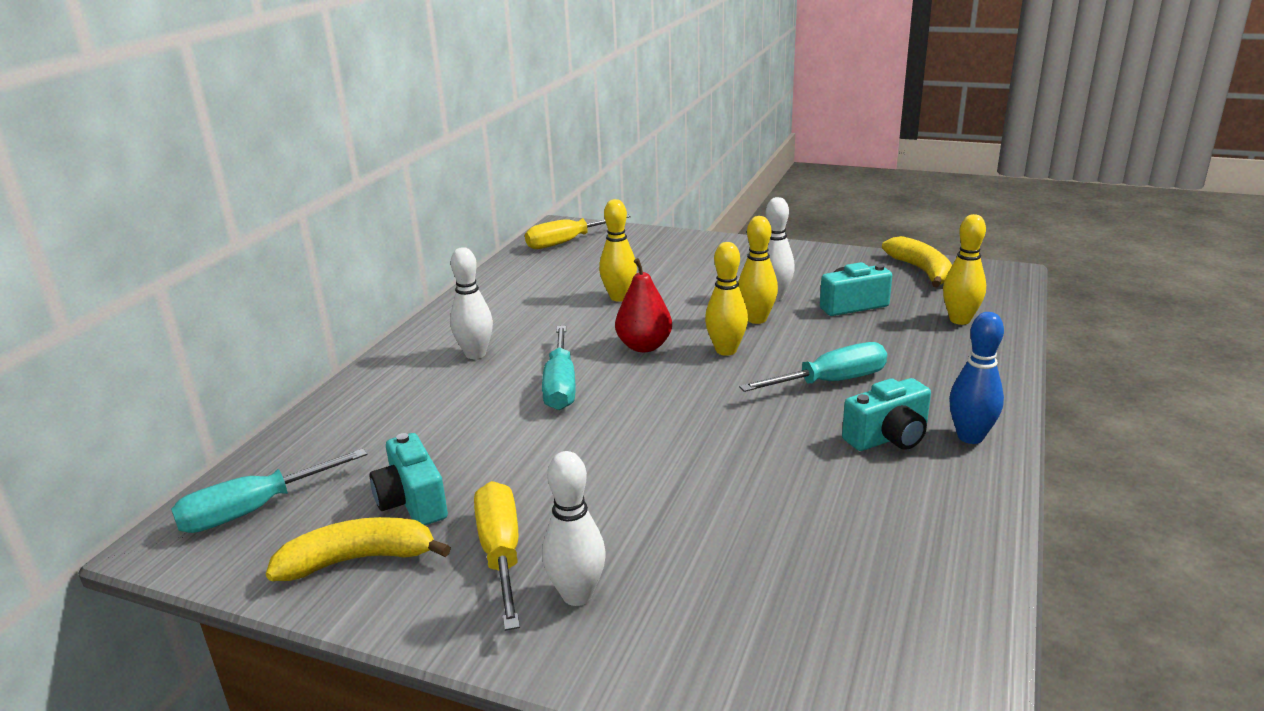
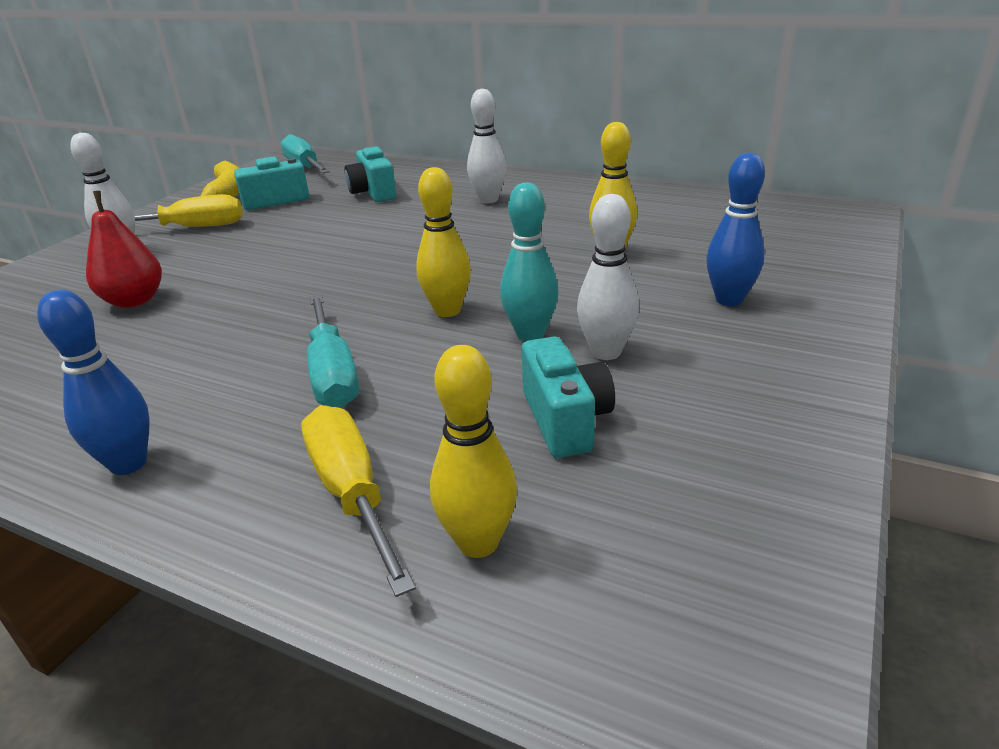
camera: 95 degrees right, 5 degrees up
yellow screwdriver [525,214,631,249] -> yellow screwdriver moved to [301,405,416,597]
turquoise screwdriver [542,326,576,410] -> none
red pear [615,258,672,352] -> red pear moved to [86,191,162,308]
yellow bowling pin [738,216,778,324] -> turquoise bowling pin [500,183,558,341]
turquoise camera [842,378,931,451] -> turquoise camera moved to [345,146,396,202]
yellow banana [882,236,952,287] -> none
none -> blue bowling pin [706,153,765,306]

